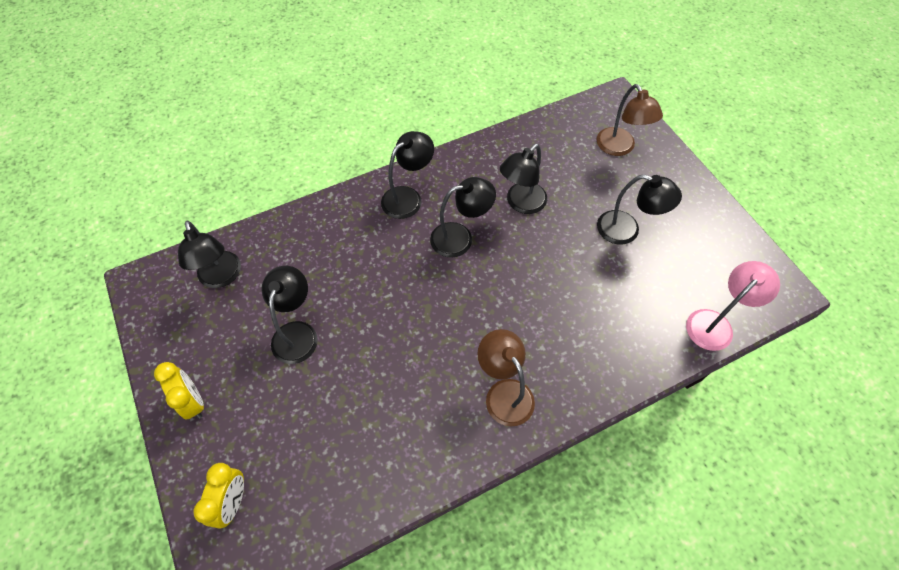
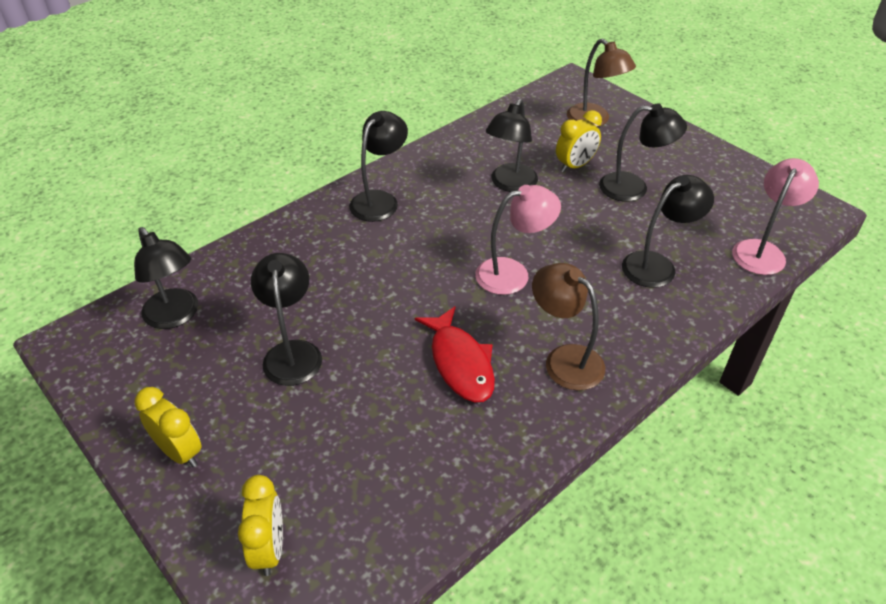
camera: 15 degrees left, 15 degrees down
black lamp [430,177,496,258] -> black lamp moved to [622,175,714,288]
none -> red fish [415,306,495,402]
none -> pink lamp [475,185,561,295]
none -> yellow clock [556,110,602,173]

